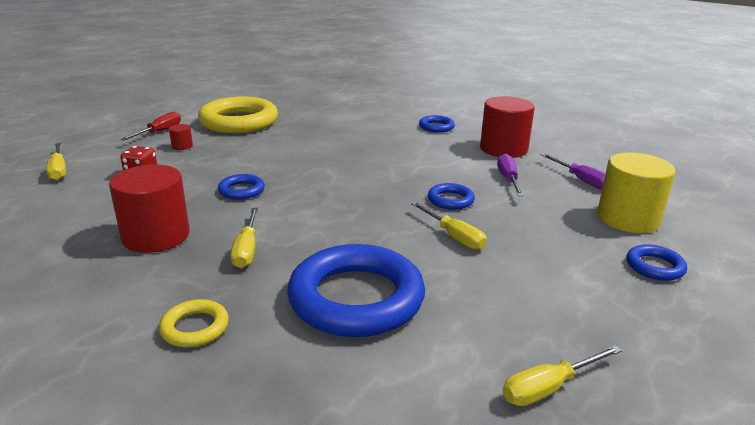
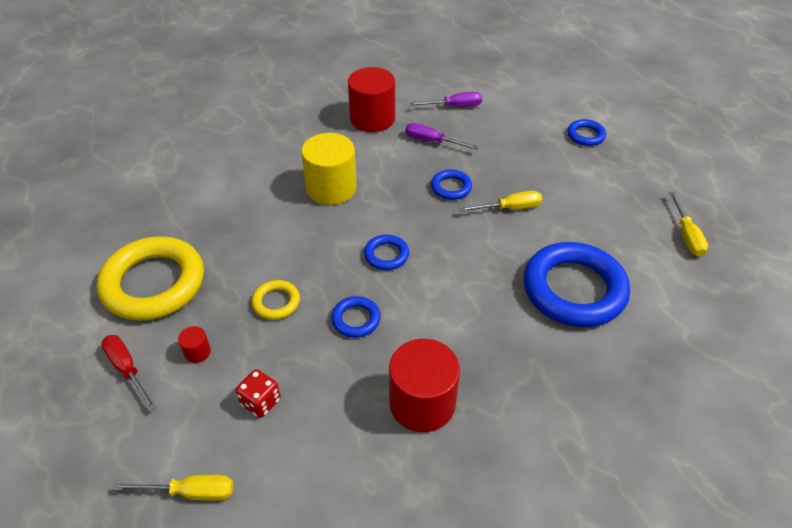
camera: 65 degrees left, 20 degrees up
yellow ring [159,299,229,347] -> yellow ring moved to [251,280,300,320]
yellow screwdriver [231,208,258,268] -> none
blue ring [419,115,455,133] -> blue ring moved to [364,235,409,270]
yellow cylinder [597,153,676,233] -> yellow cylinder moved to [301,133,357,205]

